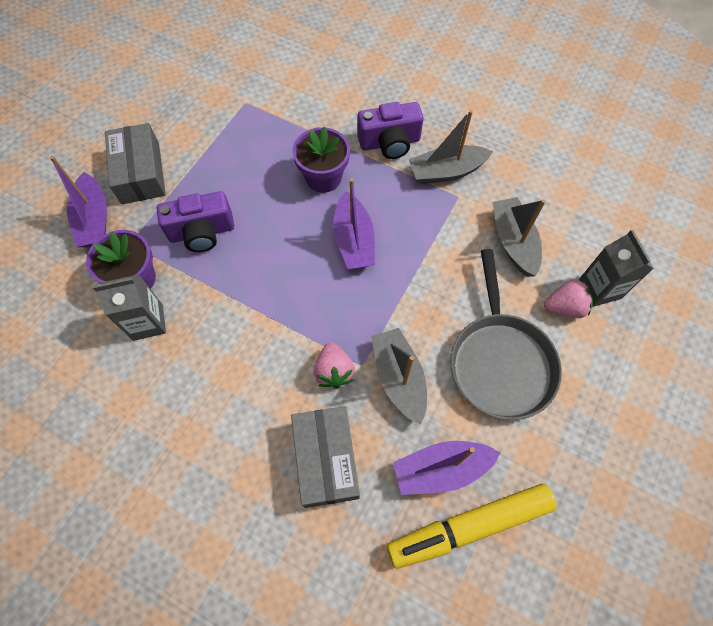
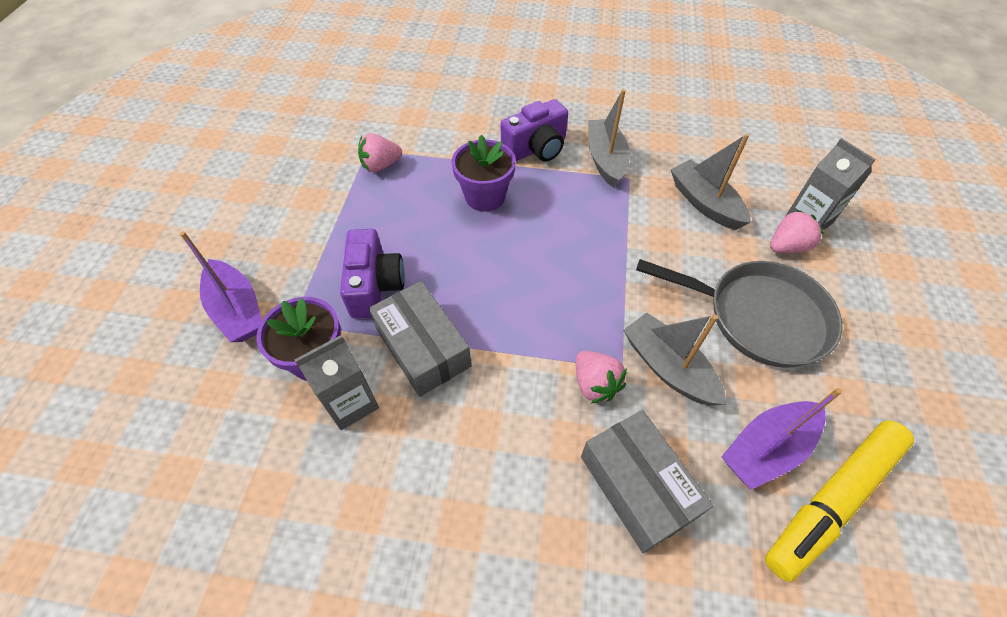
camera: 20 degrees left, 10 degrees down
grey box [105,123,166,204] -> grey box moved to [369,281,471,397]
purple camera [157,191,234,252] -> purple camera turned 60 degrees counterclockwise [340,229,405,319]
purple boat [333,178,375,269] -> none
grey boat [409,110,493,184] -> grey boat turned 120 degrees clockwise [588,89,630,188]
grey pan [450,249,562,420] -> grey pan turned 45 degrees counterclockwise [636,259,843,368]
none -> pink strawberry [358,133,402,172]

